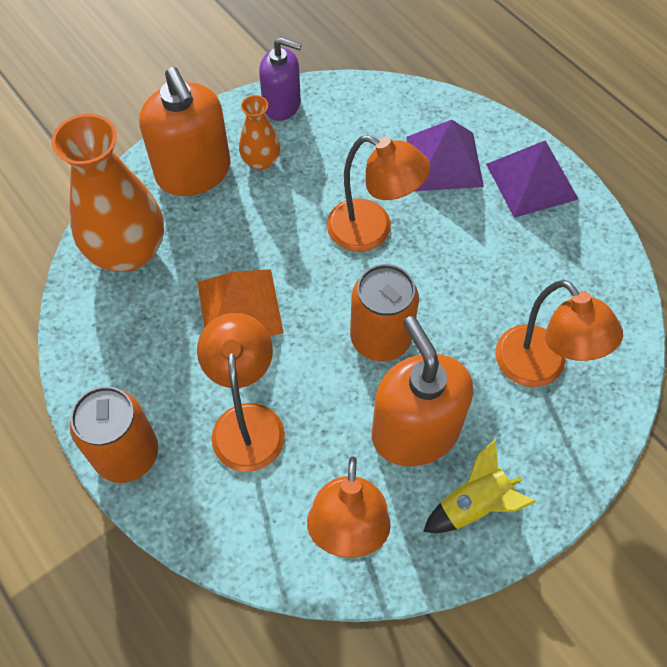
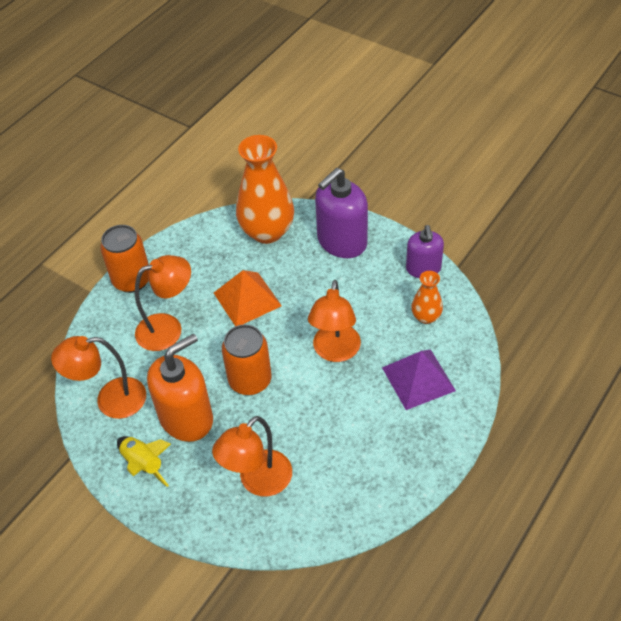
camera: 75 degrees right, 10 degrees down
orange soap dispenser [139,67,230,196] -> purple soap dispenser [315,168,368,258]
orange vase [239,95,280,170] -> orange vase moved to [411,271,443,324]
purple pyramid [486,140,578,218] -> none

